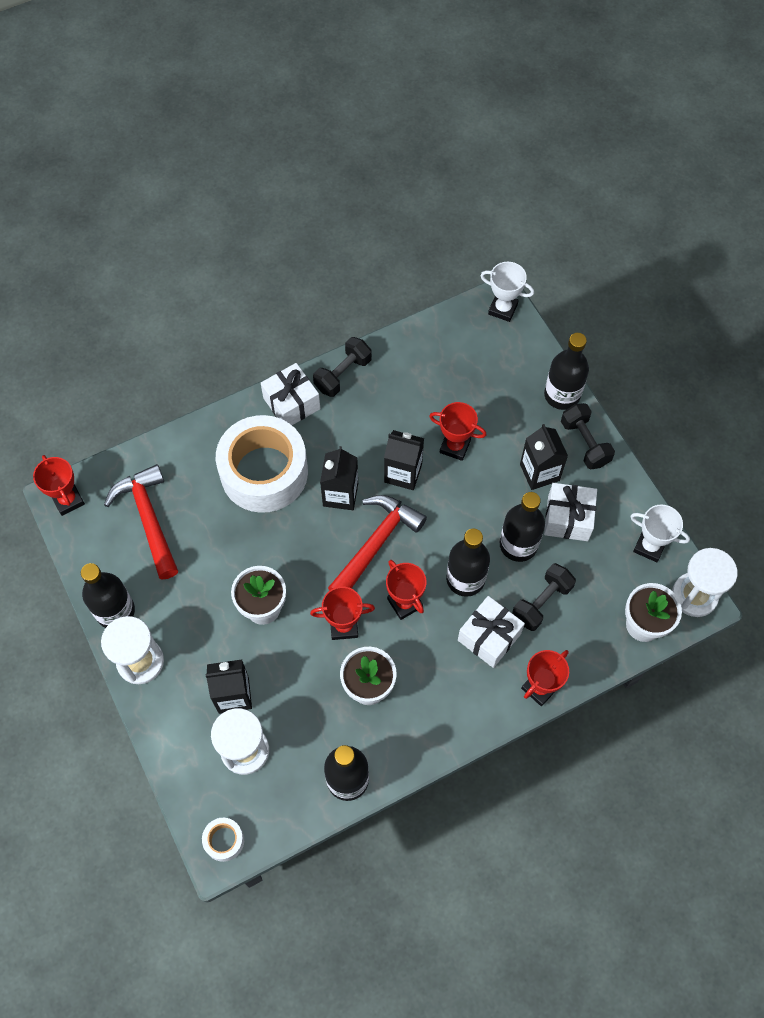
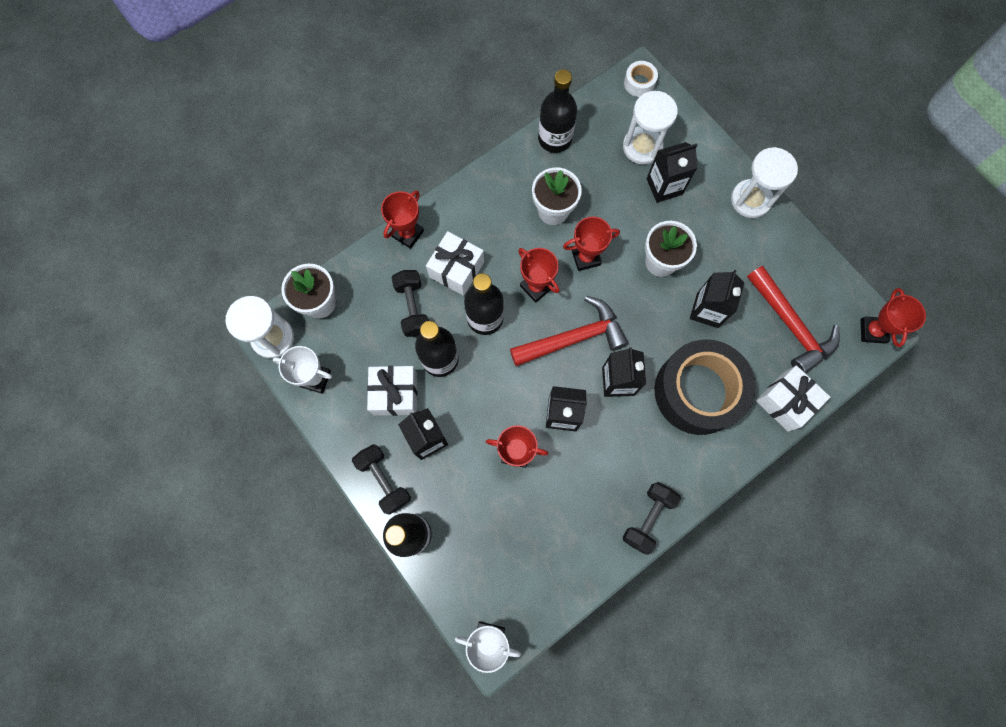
camera: 170 degrees right, 10 degrees up
red trophy [33,455,85,516] -> red trophy turned 45 degrees clockwise [860,288,926,347]
black bottle [81,563,135,628] -> none
white tape [216,415,308,513] -> black tape [654,339,756,435]
white gift [261,363,320,425] -> white gift moved to [756,365,830,432]
red hammer [328,495,427,591] -> red hammer turned 135 degrees counterclockwise [510,296,628,366]
black dumbbell [512,563,576,631] -> black dumbbell turned 45 degrees counterclockwise [391,270,429,337]
none -> black carton [690,270,744,328]

